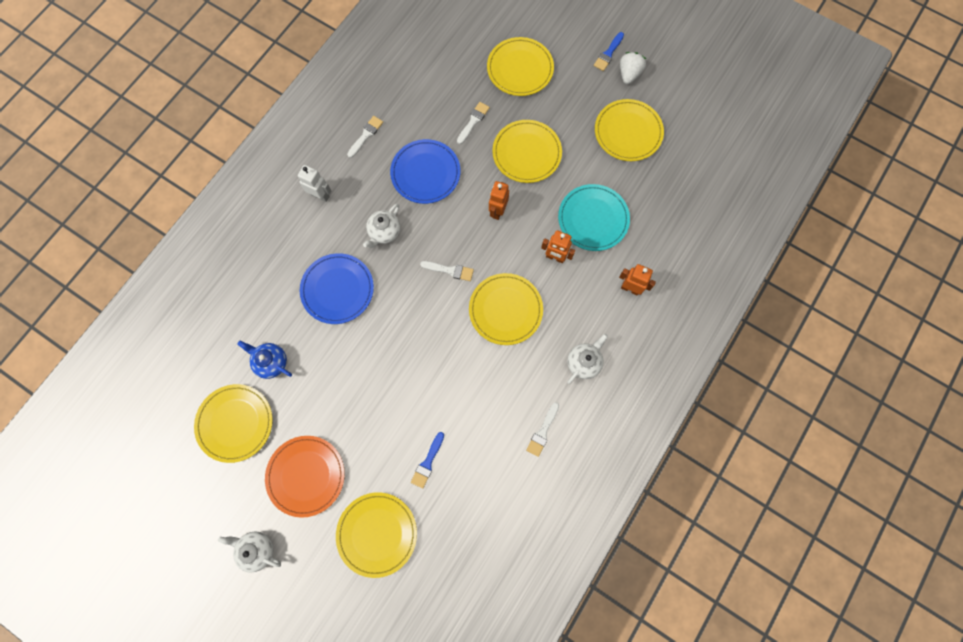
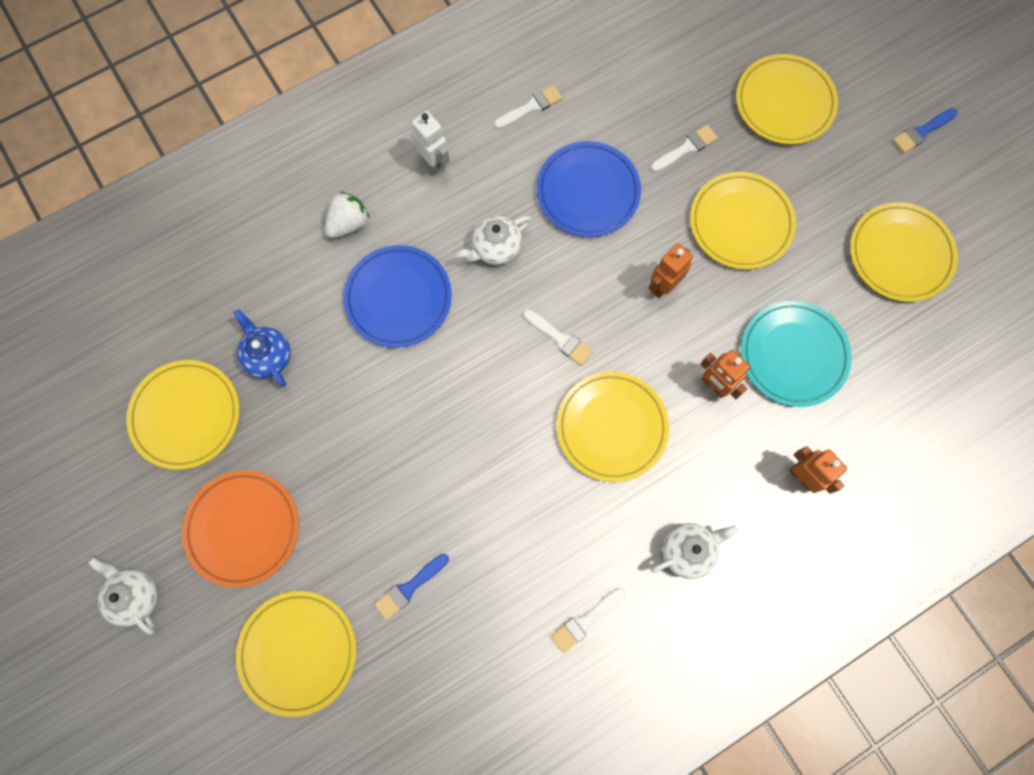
camera: 25 degrees right, 0 degrees up
white strawberry [620,52,646,84] -> white strawberry moved to [325,191,370,238]

